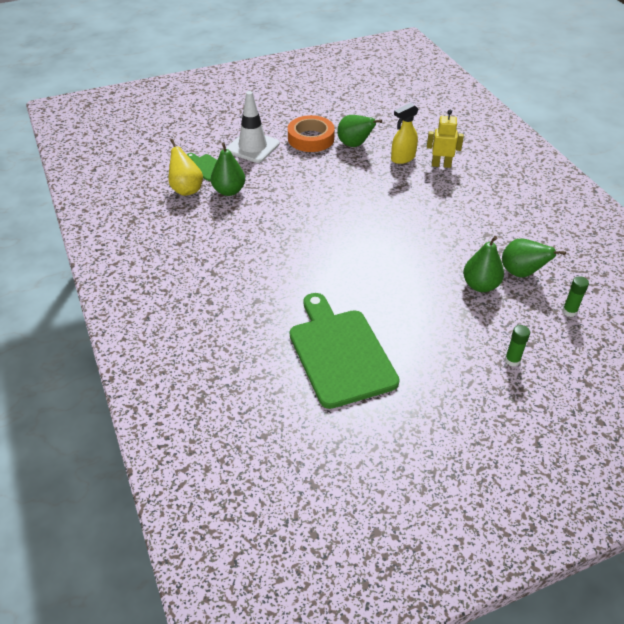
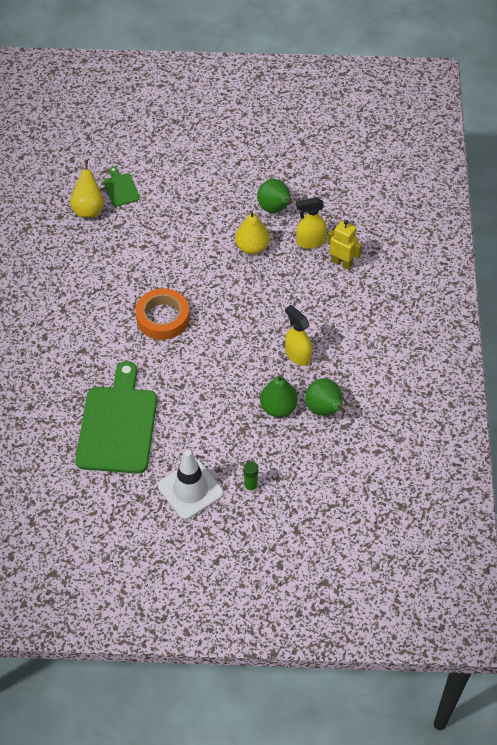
camera: 25 degrees right, 10 degrees up
green pear [211,143,245,196] -> none
white traffic cone [226,91,280,163] -> white traffic cone moved to [158,450,224,520]
orange tape [288,115,335,152] -> orange tape moved to [136,288,190,340]
green glue stick [562,276,589,317] -> none
none -> yellow pear [235,210,269,254]
none -> yellow spray bottle [285,305,312,366]

